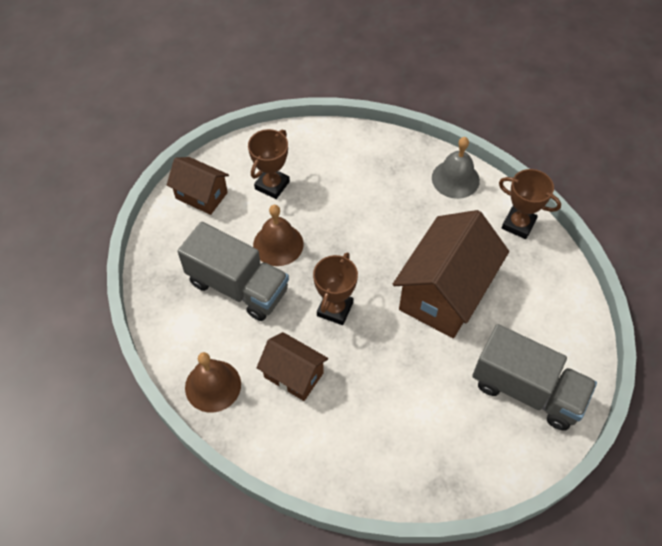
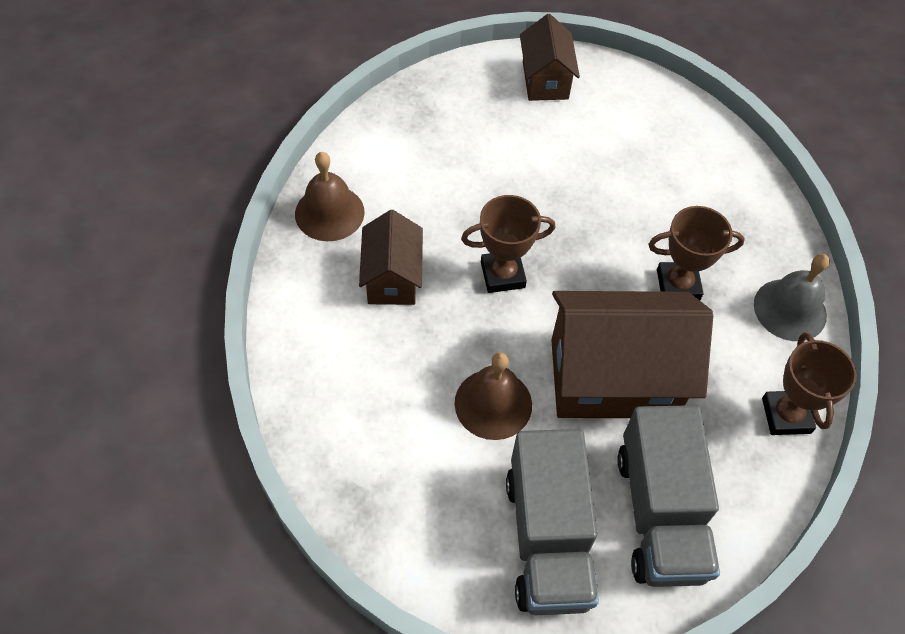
camera: 55 degrees right, 0 degrees up
grey truck [178,222,289,321] -> grey truck moved to [617,405,720,587]
brown trophy [248,129,290,199] -> brown trophy moved to [648,206,745,300]
brown bell [253,205,304,266] -> brown bell moved to [455,352,532,440]

